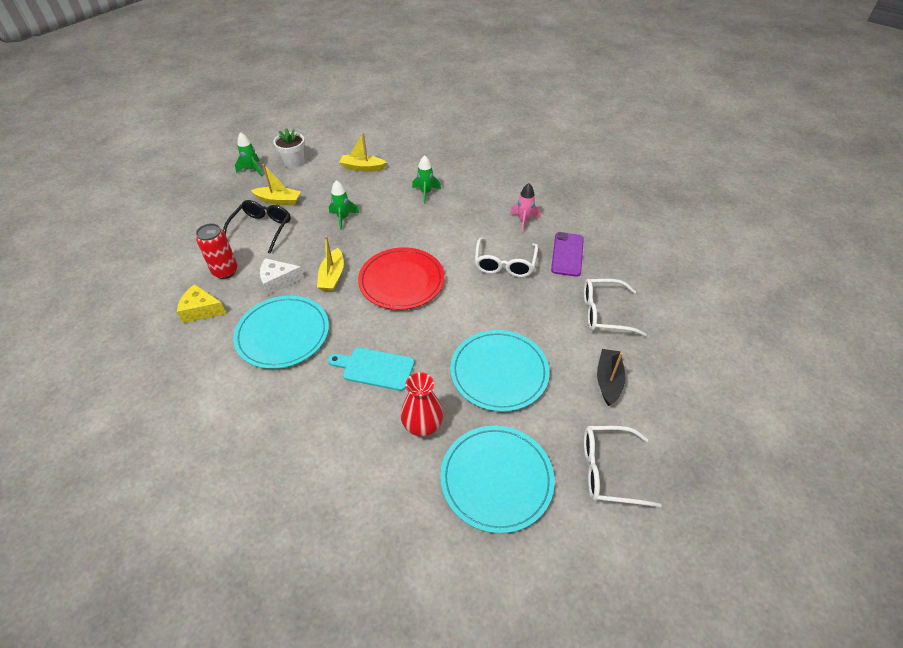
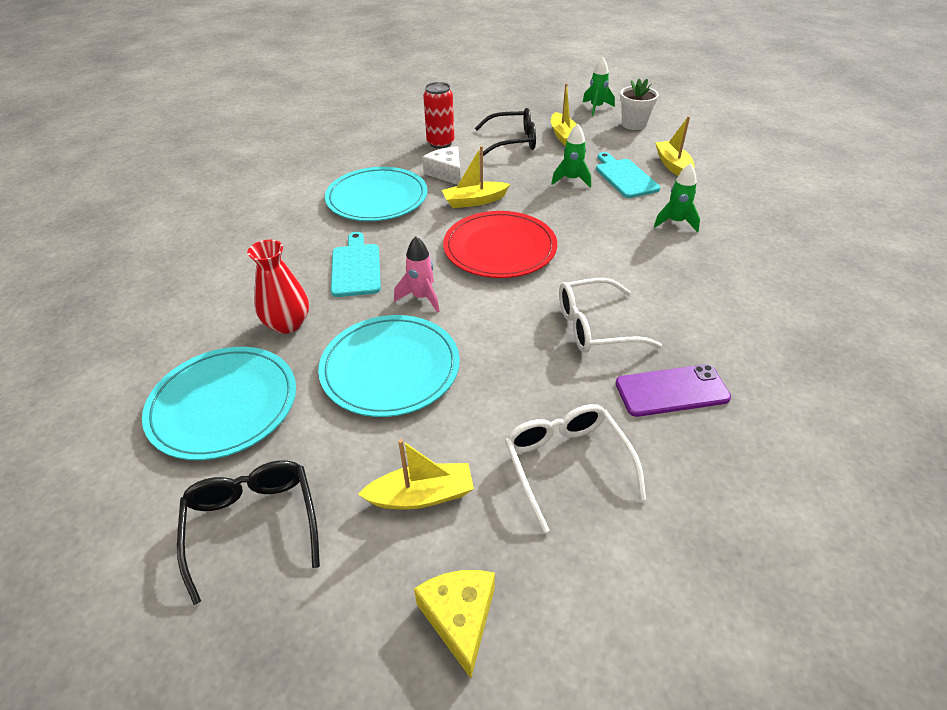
camera: 70 degrees right, 5 degrees down
yellow cheese [177,284,227,323] -> yellow cheese moved to [414,570,495,678]
pink rocket [510,183,540,233] -> pink rocket moved to [394,237,439,313]
white glasses [584,426,662,508] -> black glasses [177,460,320,605]
black boat [597,349,626,406] -> yellow boat [358,439,474,510]
none -> turquoise cutting board [596,152,660,198]

